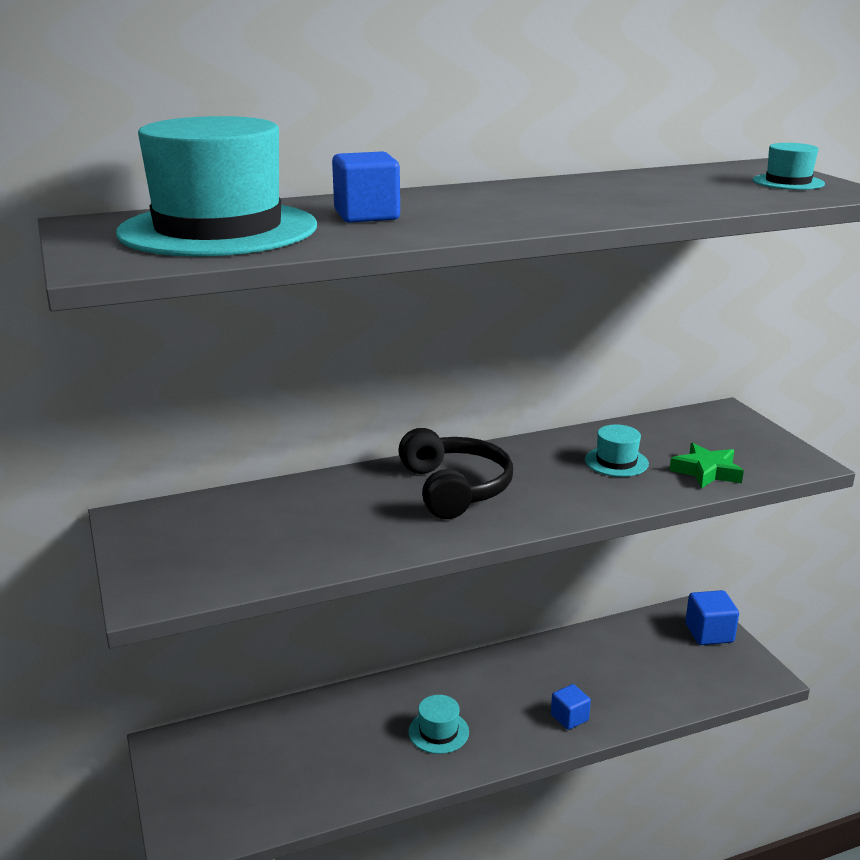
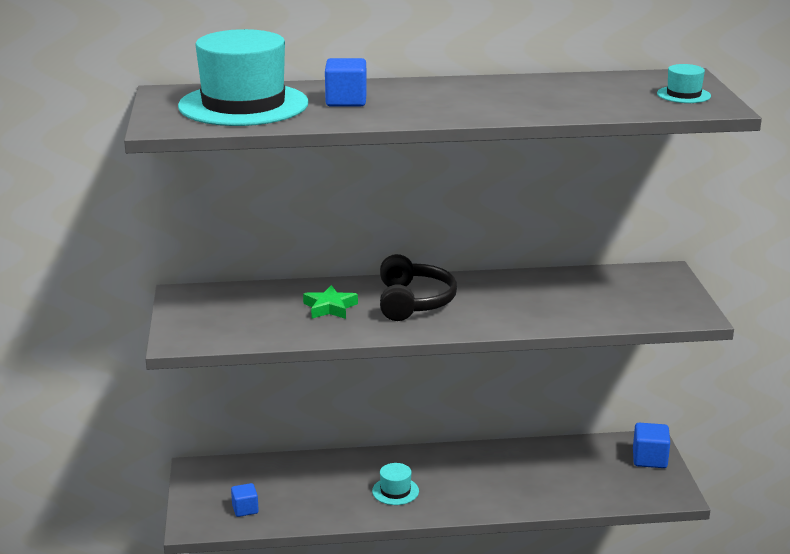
camera: 15 degrees right, 0 degrees up
blue cube [551,684,591,730] -> blue cube moved to [231,483,259,517]
turquoise hat [585,424,649,477] -> none
green star [669,443,744,489] -> green star moved to [303,285,358,319]

